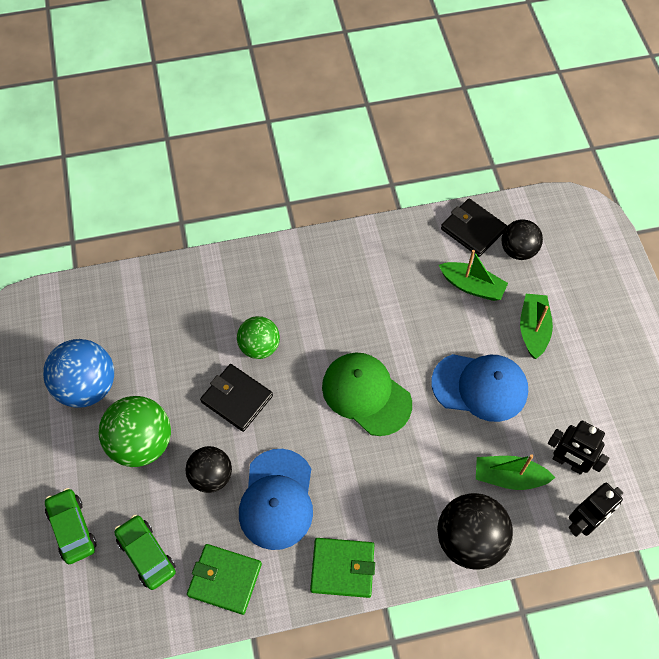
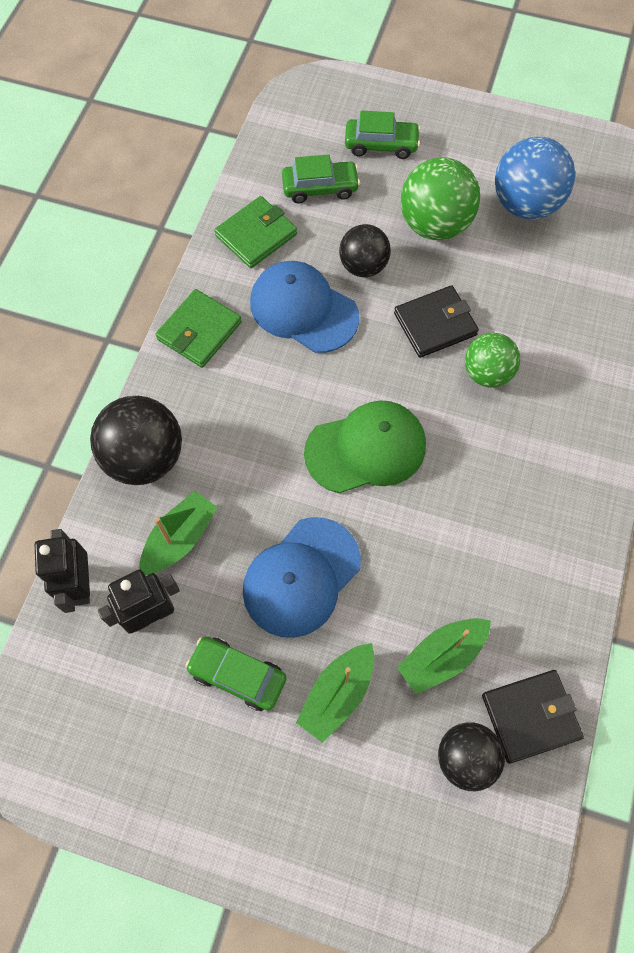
camera: 120 degrees right, 5 degrees up
green boat [520,294,553,359] -> green boat turned 90 degrees clockwise [296,643,374,743]
none -> green car [185,637,287,711]

